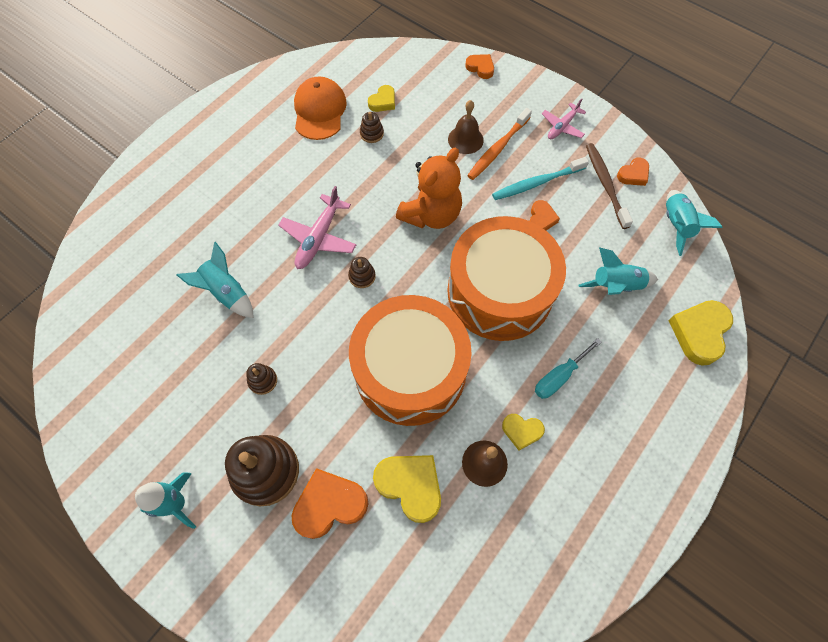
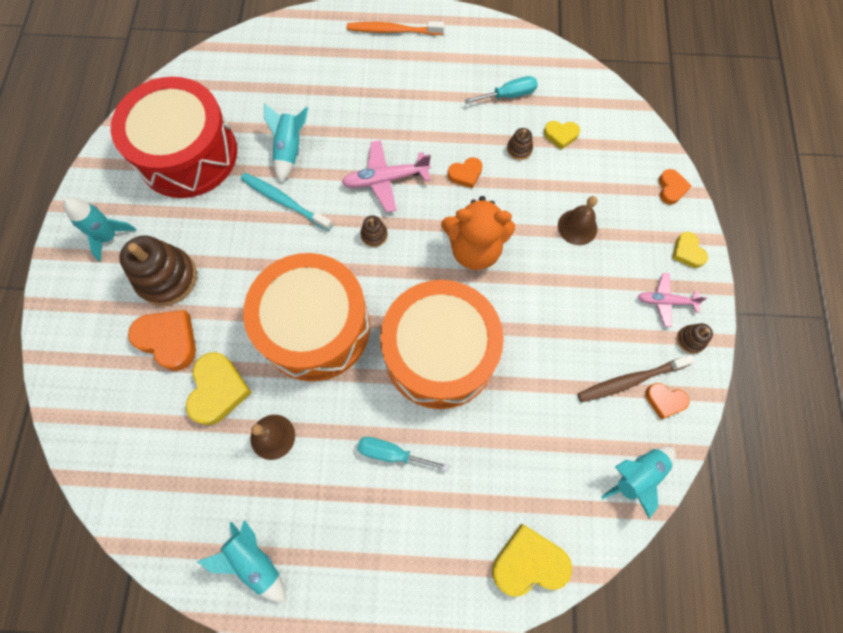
camera: 55 degrees right, 5 degrees up
brown stacking toy [246,363,277,395] -> brown stacking toy moved to [677,323,713,354]
orange cap [294,76,347,140] -> turquoise screwdriver [465,76,538,104]
orange toothbrush [467,108,532,180] -> orange toothbrush moved to [347,21,444,35]
turquoise toothbrush [492,157,589,200] -> turquoise toothbrush moved to [241,173,333,231]
yellow heart [502,414,545,451] -> yellow heart moved to [672,232,708,268]
orange heart [530,200,560,231] -> orange heart moved to [448,157,483,188]
turquoise rocket [579,247,658,295] -> turquoise rocket moved to [196,520,286,602]
brown toothbrush [586,143,633,229] -> brown toothbrush turned 150 degrees counterclockwise [577,354,695,402]
none -> red drum [111,77,237,198]

